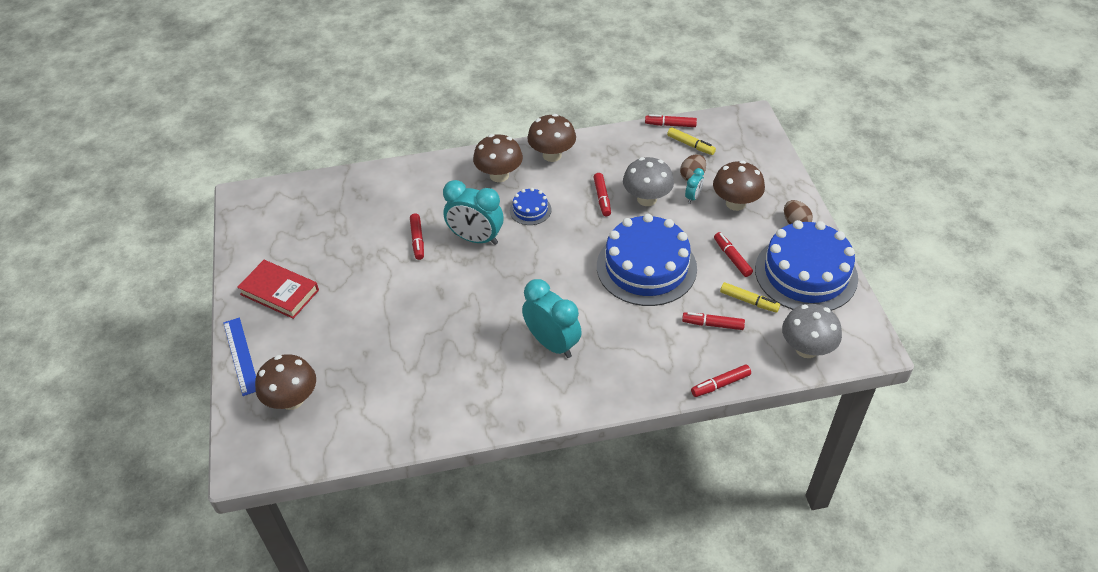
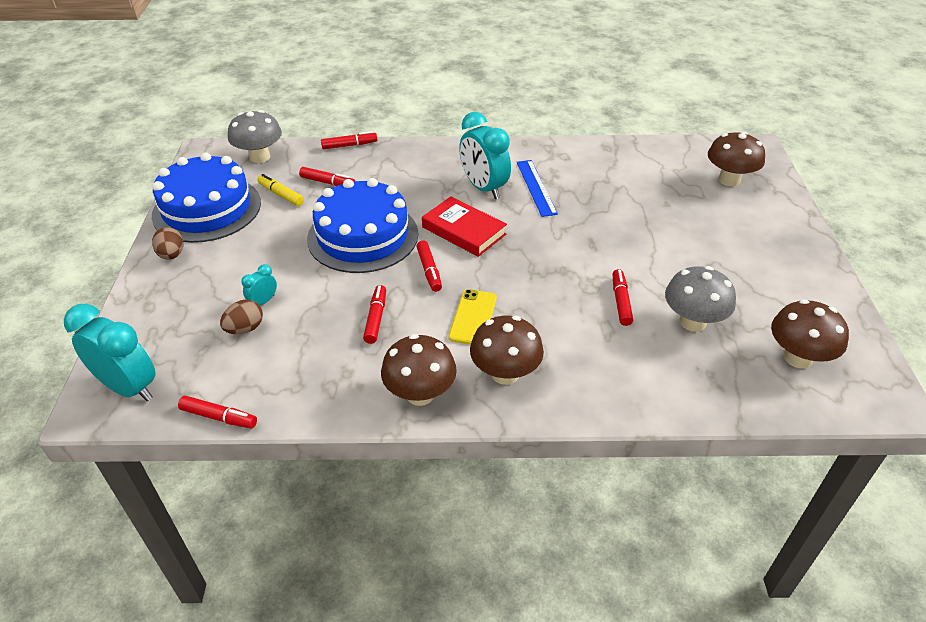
camera: 170 degrees left, 5 degrees down
blue ruler [223,317,256,396] -> blue ruler moved to [517,160,558,217]
red book [237,260,319,319] -> red book moved to [422,196,507,257]
turquoise clock [443,180,503,245] -> turquoise clock moved to [64,304,156,401]
blue cake [510,188,552,225] -> yellow phone [449,289,497,345]
grey mushroom [623,157,674,206] -> grey mushroom moved to [665,266,736,332]
yellow marker [667,127,716,155] -> none
brown mushroom [713,161,765,211] -> brown mushroom moved to [771,299,849,368]
red marker [714,232,753,277] -> red marker moved to [416,241,442,292]

